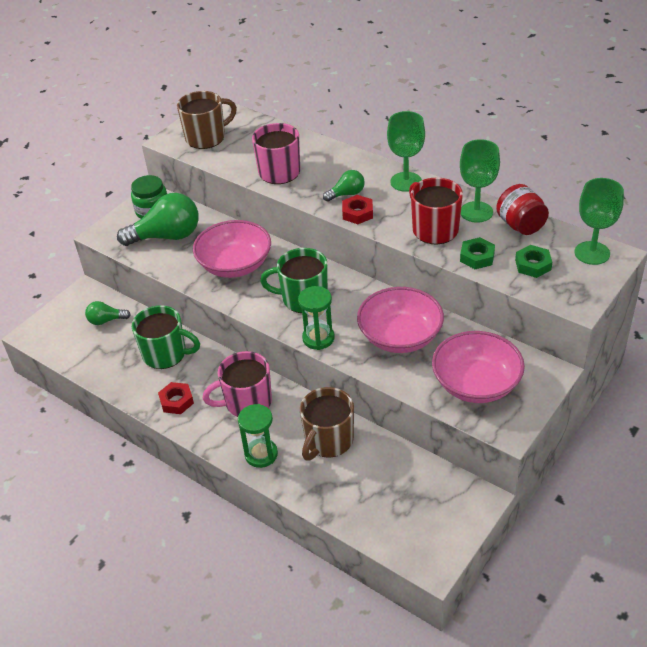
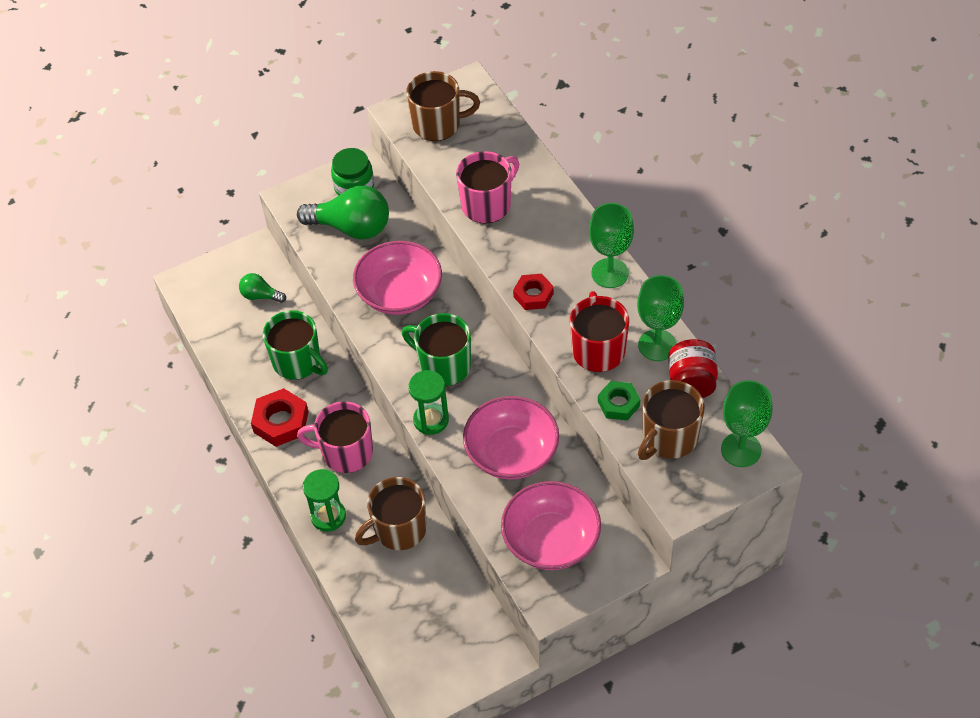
camera: 25 degrees right, 10 degrees up
red nut [158,382,194,414] -> red nut [251,388,309,447], size x1.51
green light bulb [323,170,365,202] -> none
green nut [515,245,552,278] -> brown mug [638,380,705,460]

